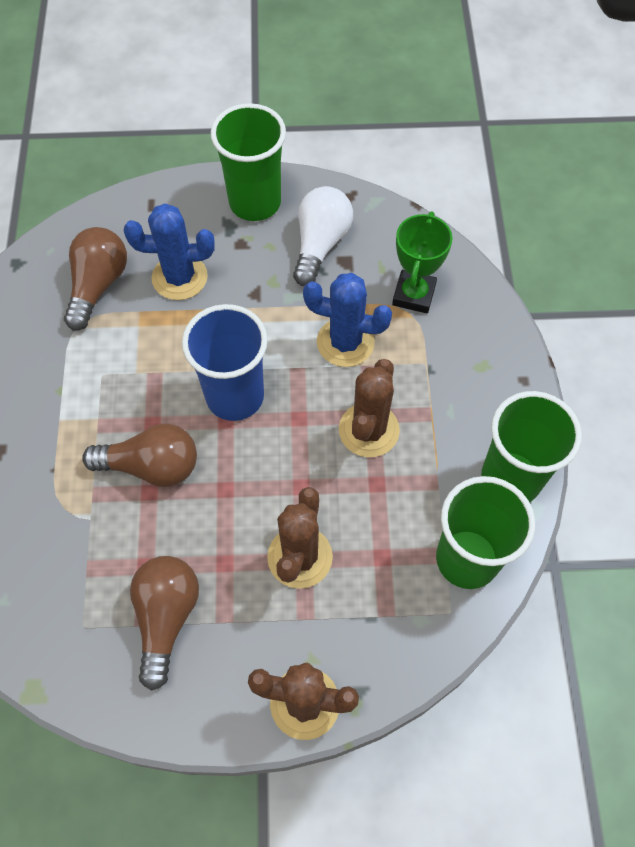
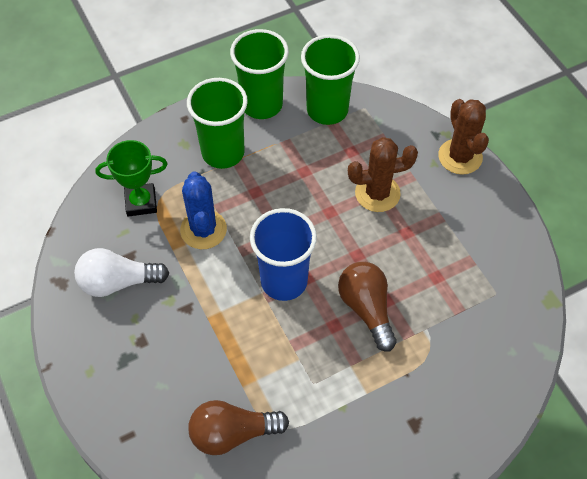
camera: 115 degrees left, 5 degrees down
blue cactus [124,203,215,300] -> none
brown light bulb [130,556,199,690] -> none
green cup [211,103,286,221] -> green cup moved to [187,78,248,169]
brown cactus [339,359,400,457] -> none

